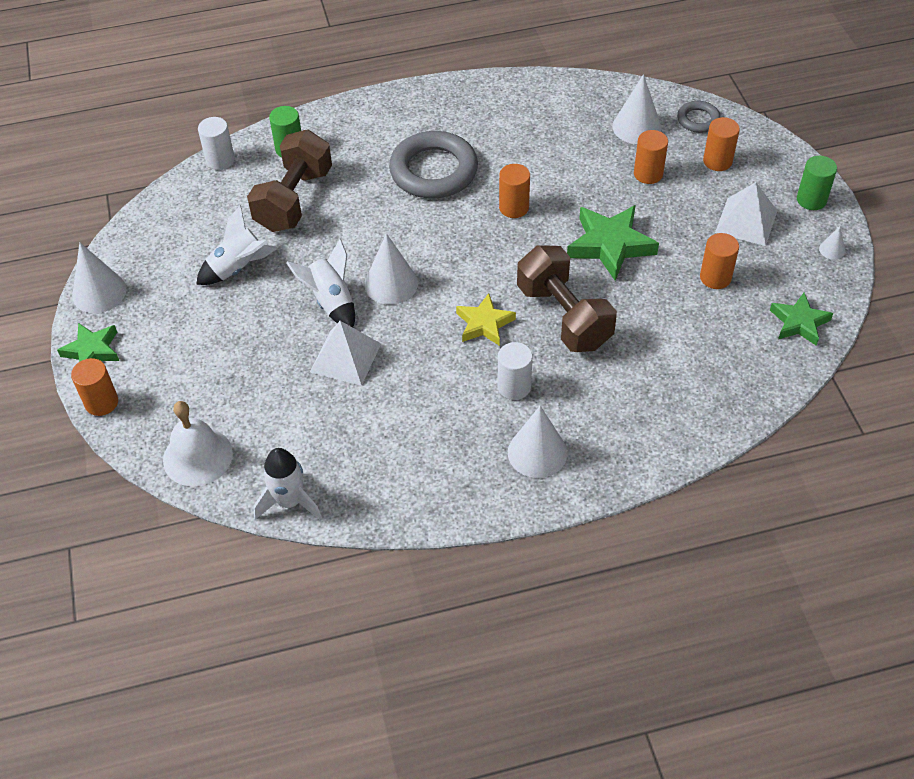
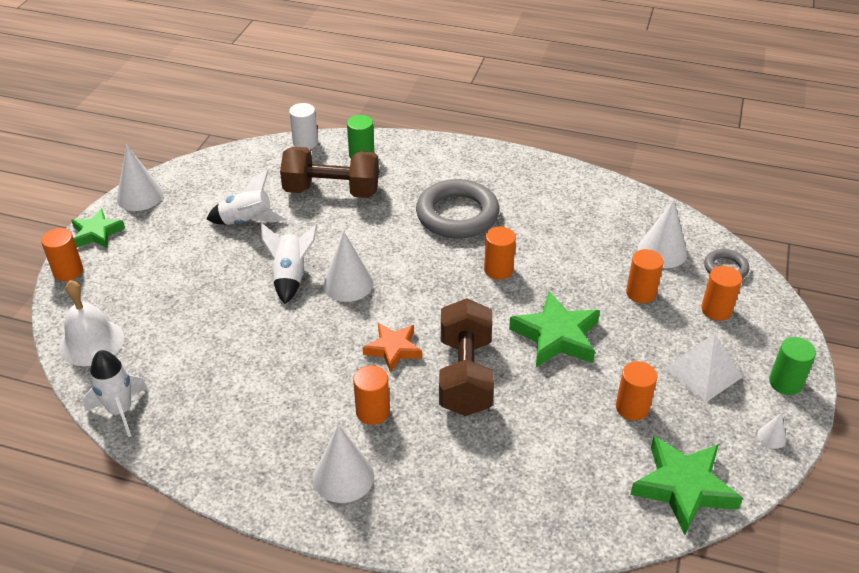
camera: 30 degrees right, 10 degrees down
brown dumbbell [247,130,332,232] -> brown dumbbell turned 45 degrees clockwise [280,147,379,198]
white pyramid [310,321,381,386] -> none
yellow star [456,293,516,346] -> orange star [363,323,422,373]
white cylinder [498,342,532,400] -> orange cylinder [353,365,390,425]
green star [770,293,833,346] -> green star [630,436,743,535], size x1.56

